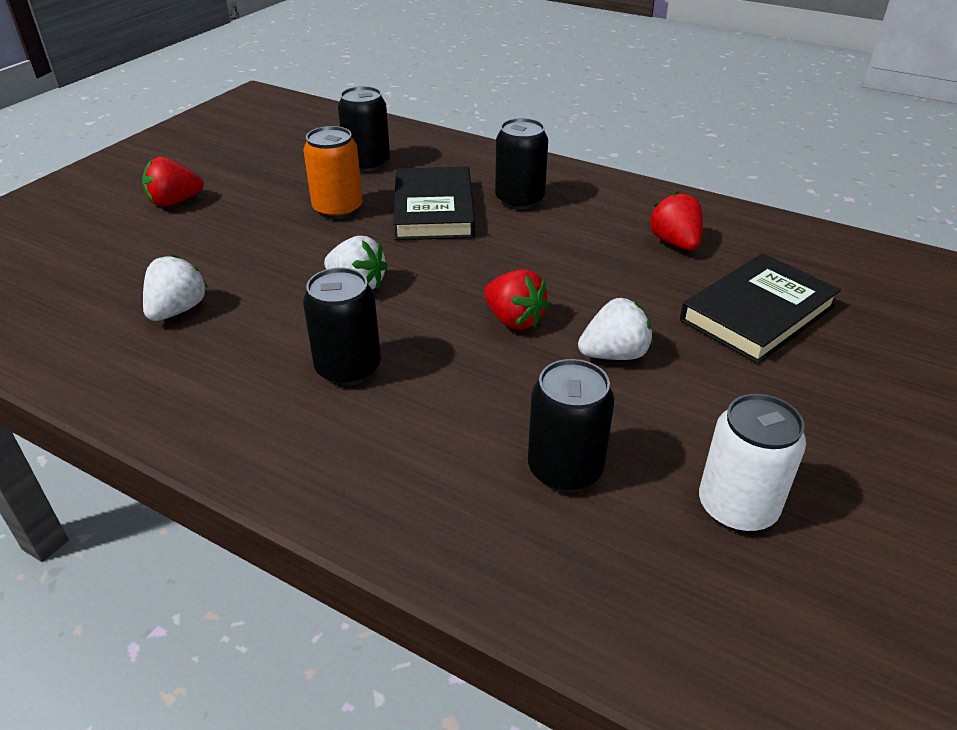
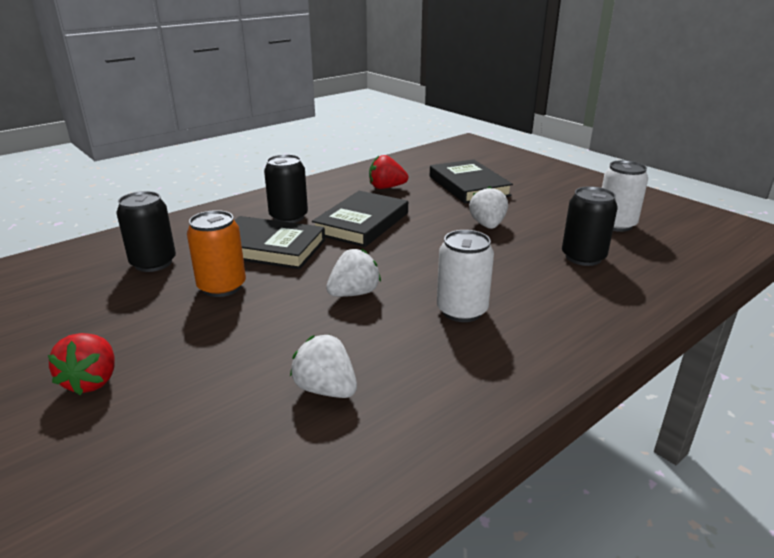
camera: 70 degrees left, 10 degrees down
black can [303,268,381,386] -> white can [437,230,494,322]
red strawberry [484,269,549,330] -> none
none -> black book [312,191,408,247]

